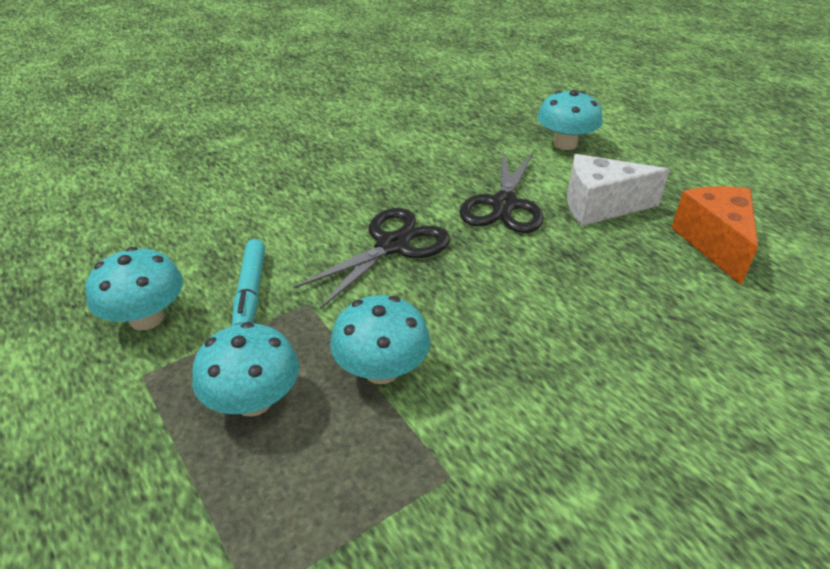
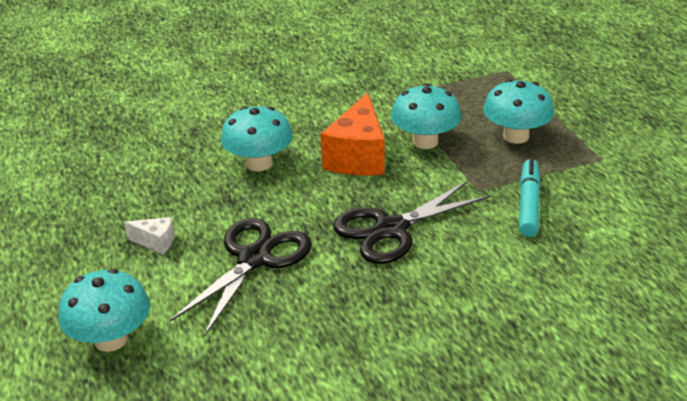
camera: 165 degrees left, 5 degrees down
turquoise mushroom [86,247,183,330] -> turquoise mushroom moved to [221,106,293,171]
white cheese [567,154,670,226] -> white cheese [124,217,175,254], size x0.47
orange cheese [671,186,758,285] -> orange cheese moved to [321,92,385,176]

